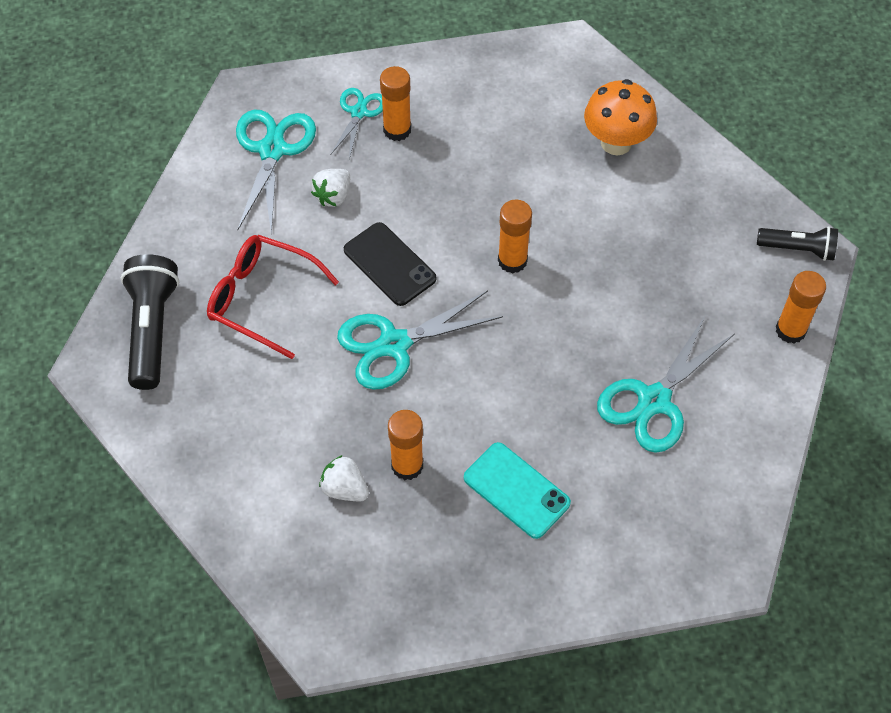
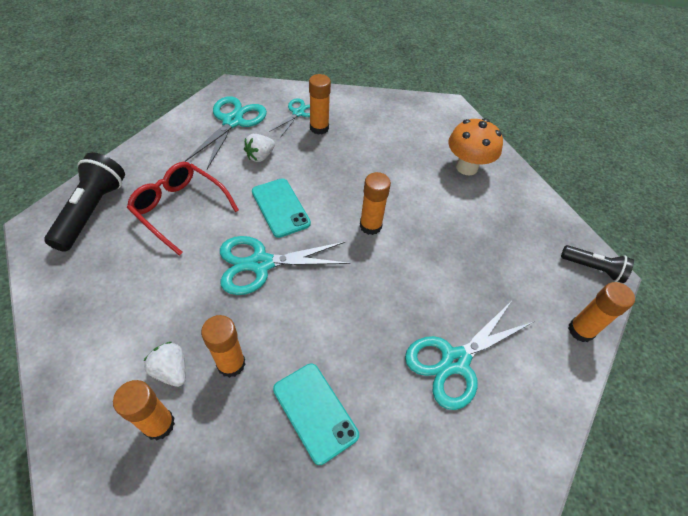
camera: 10 degrees right, 5 degrees down
black phone [344,222,436,306] -> turquoise phone [252,178,311,238]
none -> orange glue stick [113,380,175,440]

